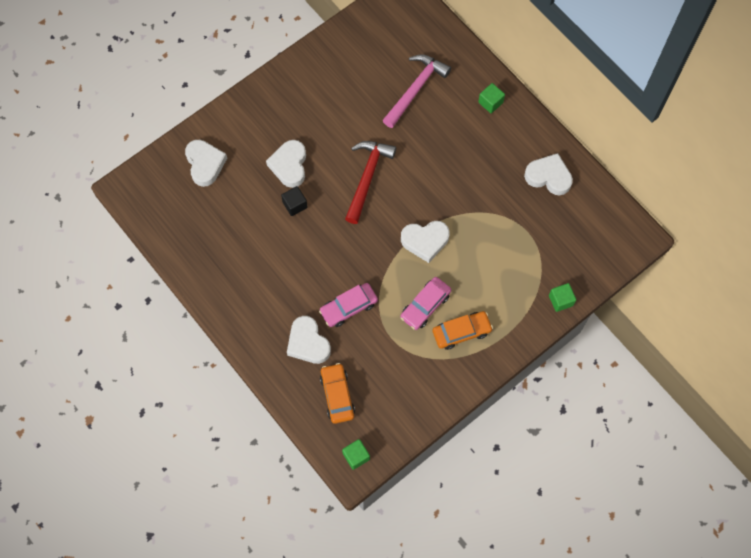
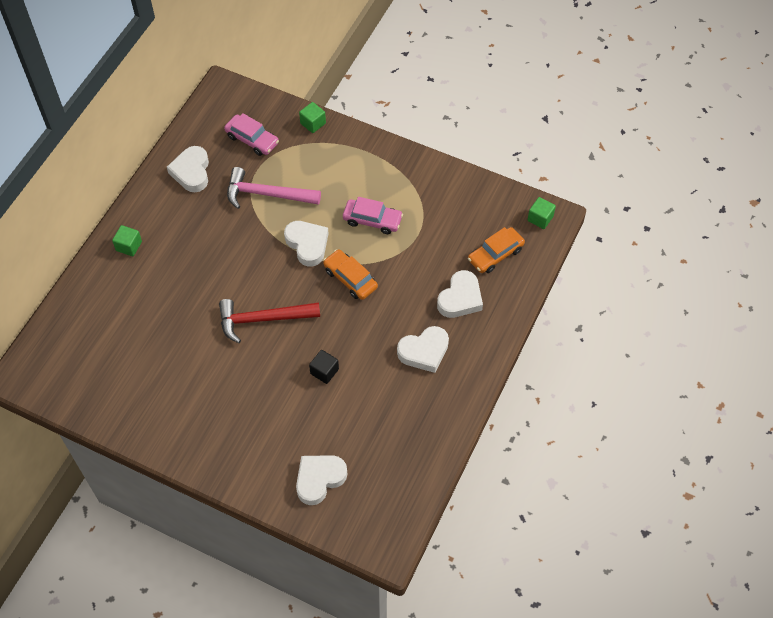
camera: 115 degrees left, 10 degrees down
white heart [266,140,306,188] -> white heart moved to [397,326,449,373]
pink car [319,283,378,327] -> pink car moved to [224,113,279,156]
pink hammer [383,54,451,128] -> pink hammer moved to [227,167,321,209]
orange car [433,311,493,350] -> orange car moved to [323,249,378,300]

